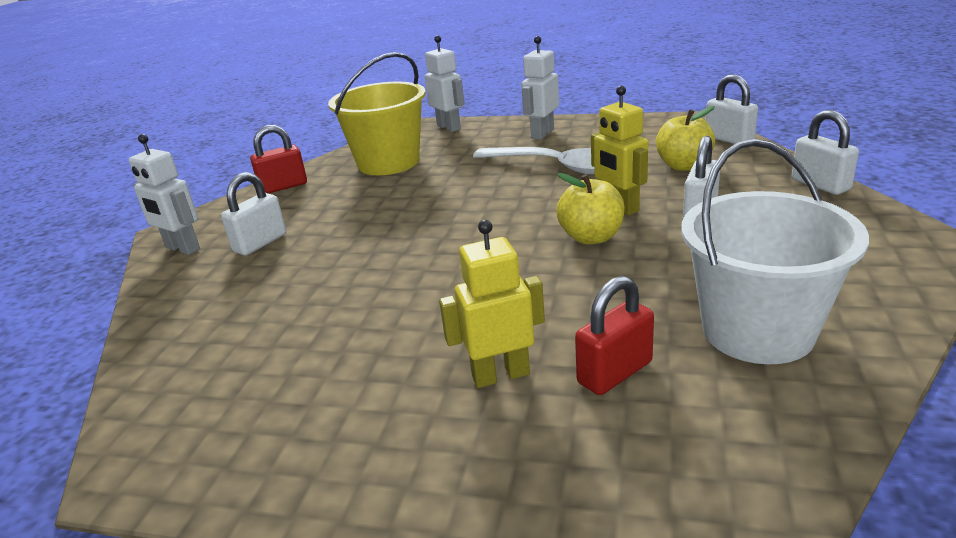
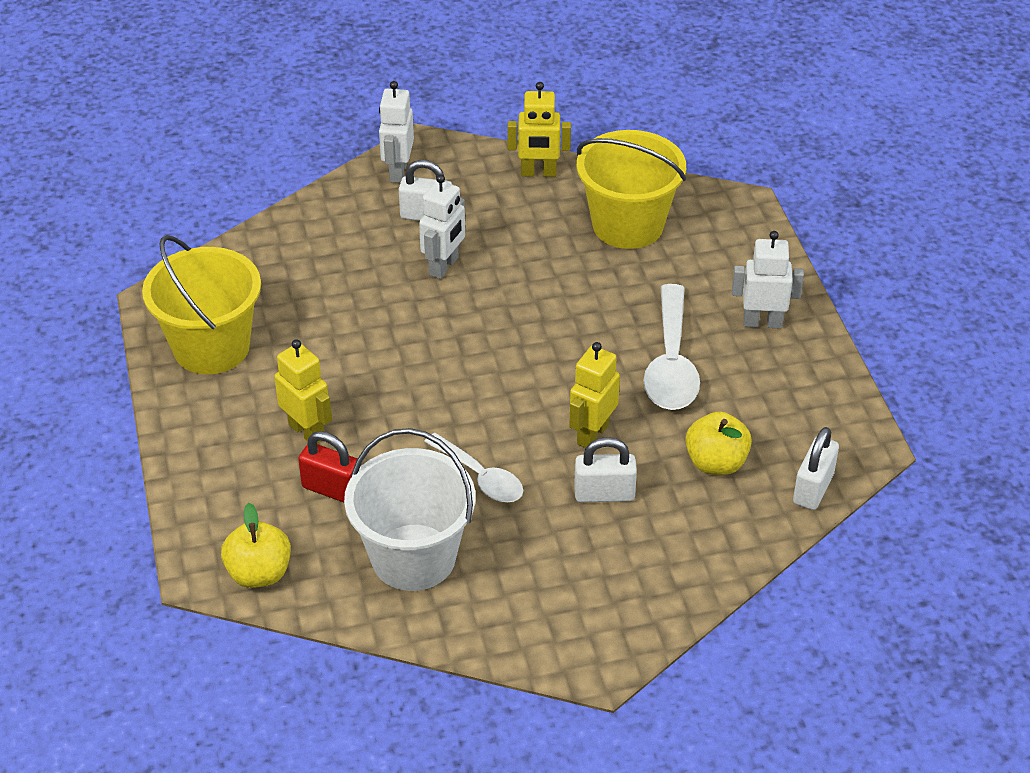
camera: 60 degrees right, 15 degrees up
red padlock [250,125,307,194] -> yellow robot [507,82,571,177]
white robot [425,35,465,132] -> white robot moved to [419,175,465,279]
yellow apple [557,173,625,245] -> yellow apple moved to [221,503,291,588]
white padlock [792,110,859,195] -> none
none -> yellow bucket [142,235,261,374]
none -> white spoon [424,433,523,502]

